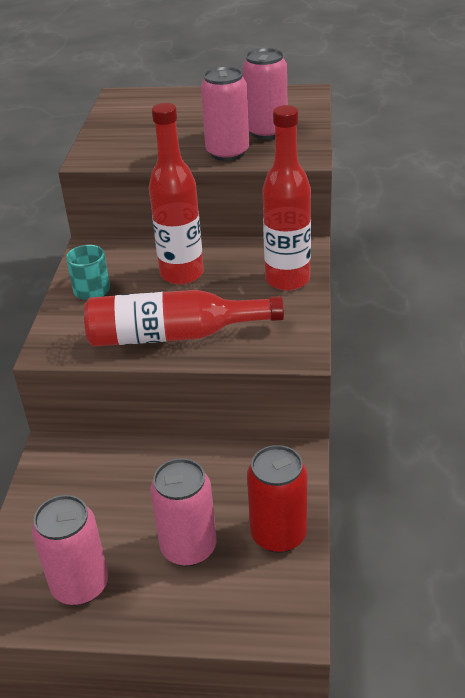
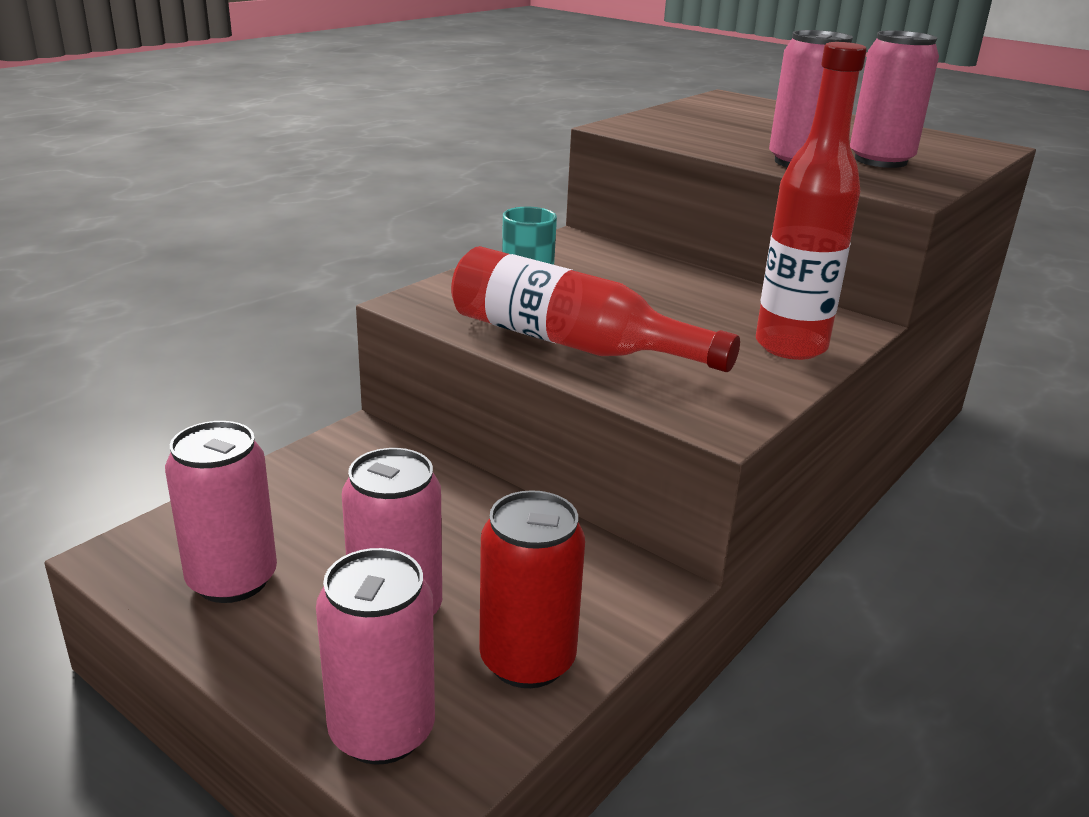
camera: 30 degrees right, 10 degrees down
red bottle [149,103,204,285] -> none
none -> pink can [316,548,435,765]

